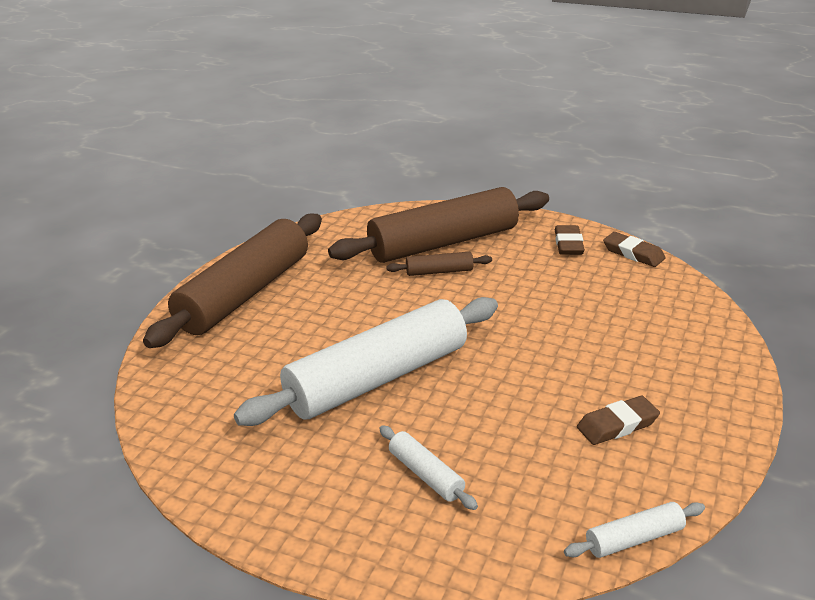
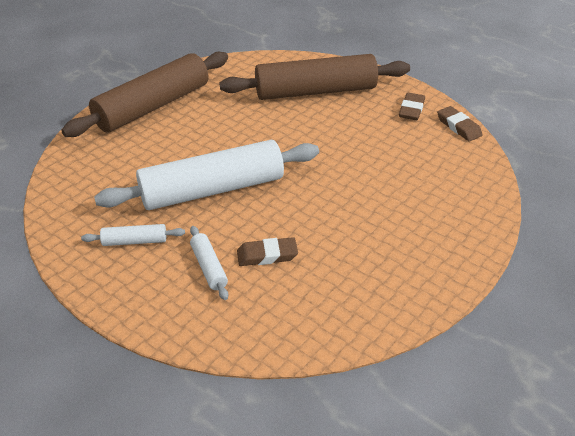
camera: 15 degrees right, 10 degrees up
brown rolling pin [386,252,492,276] -> none
white rolling pin [564,502,705,558] -> white rolling pin moved to [81,224,185,246]
brown eraser [577,396,660,445] -> brown eraser moved to [237,237,298,266]

